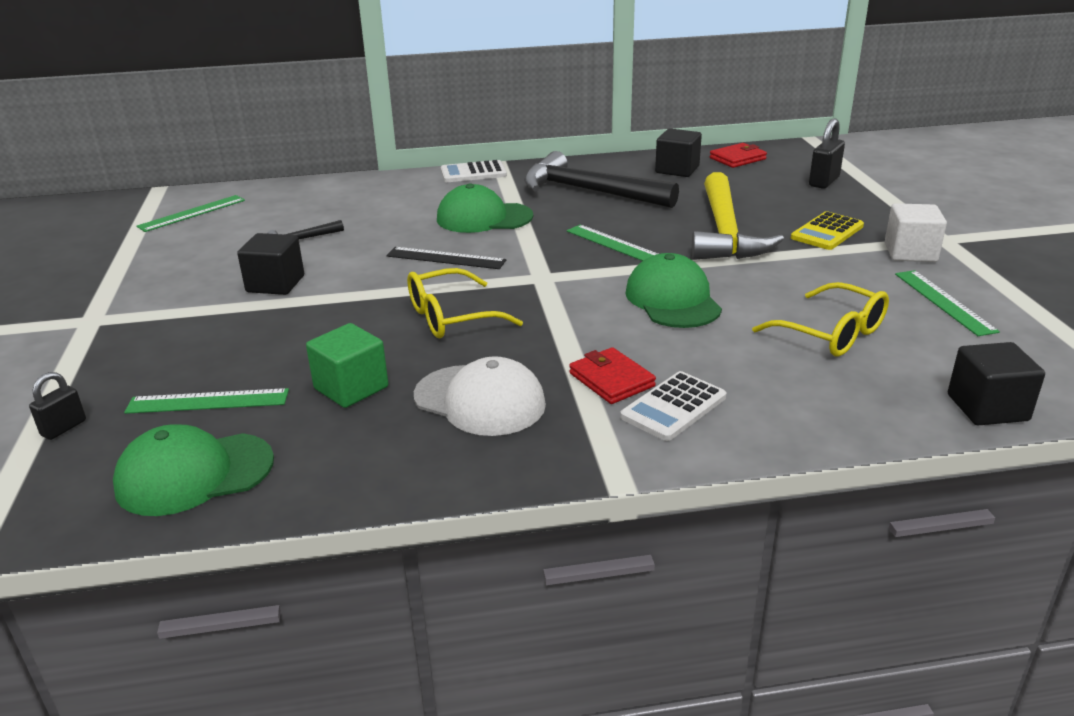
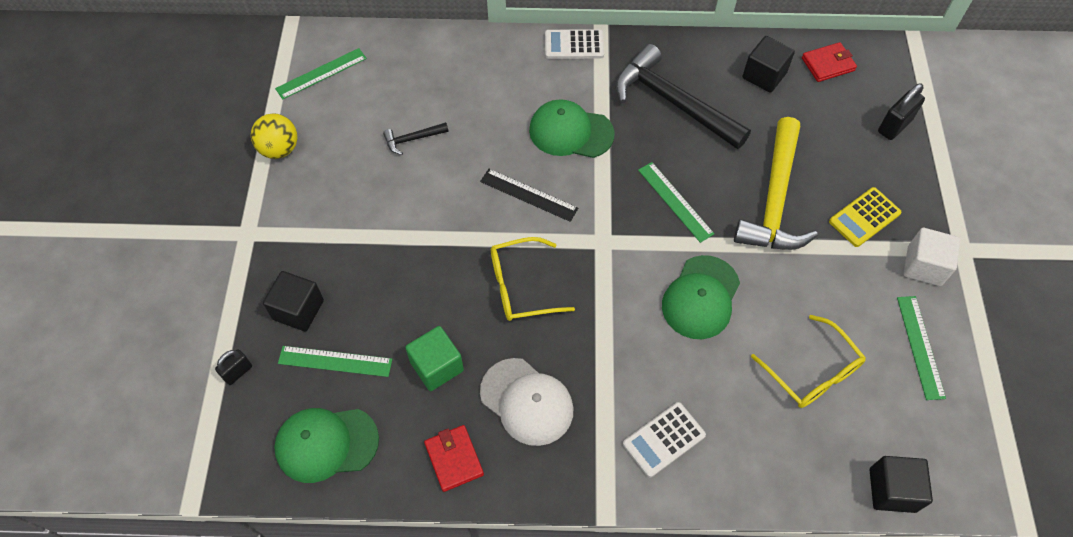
camera: 10 degrees right, 30 degrees up
black cube [237,233,304,295] -> black cube moved to [263,271,324,332]
red wallet [569,347,656,404] -> red wallet moved to [424,425,484,492]
green cap [625,253,722,328] -> green cap turned 150 degrees counterclockwise [662,255,740,339]
none -> yellow ball [251,113,298,159]

